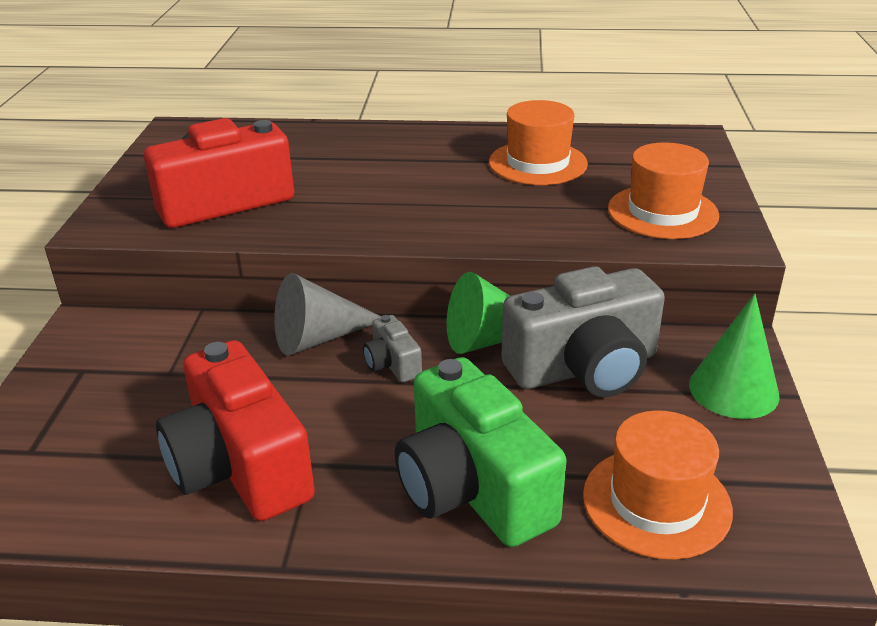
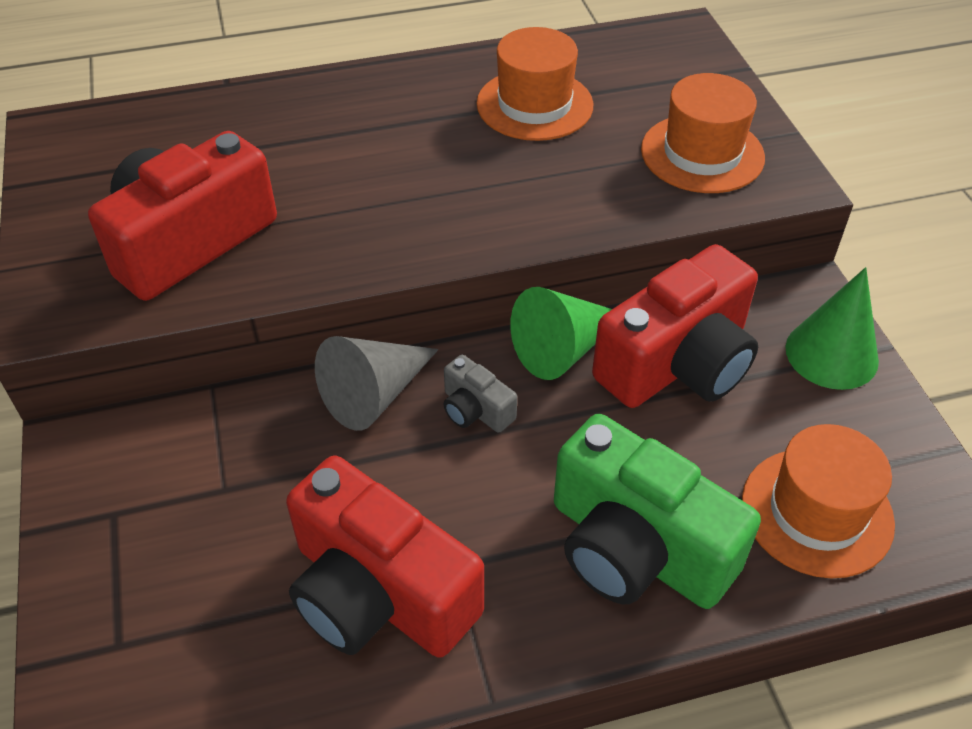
camera: 20 degrees left, 15 degrees up
grey camera [501,266,665,397] -> red camera [592,244,758,408]

